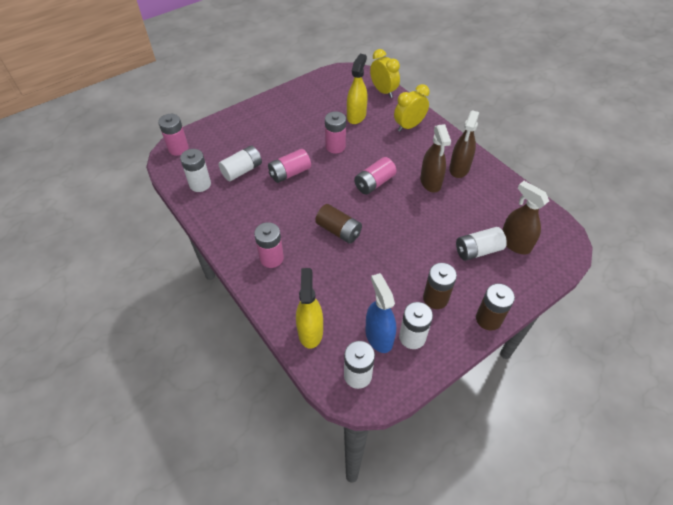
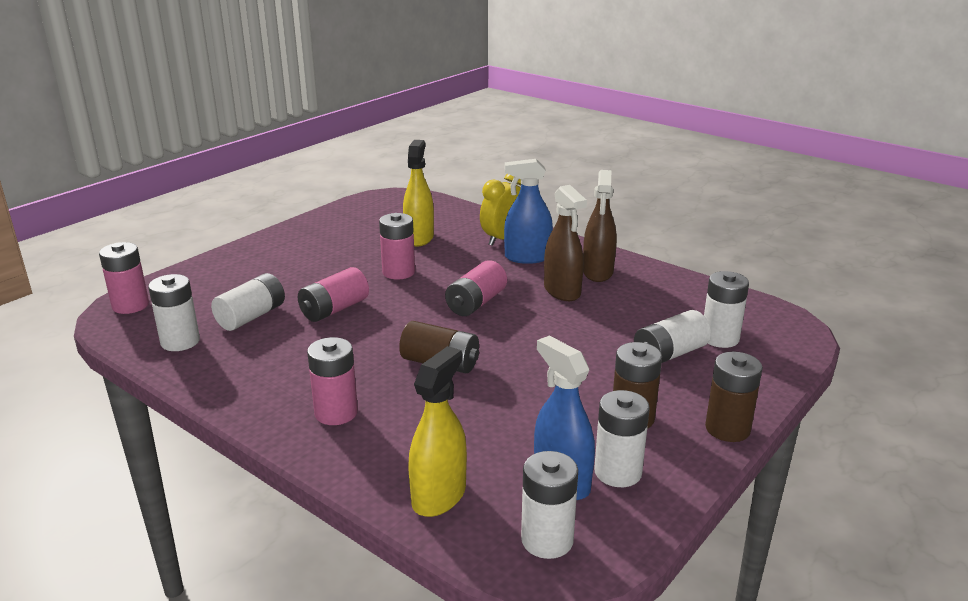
camera: 15 degrees left, 25 degrees down
yellow spray bottle [296,268,323,349] -> yellow spray bottle turned 45 degrees clockwise [408,346,467,517]
yellow clock [370,49,400,98] -> none
brown spray bottle [502,181,549,254] -> white battery [704,271,749,348]
none -> blue spray bottle [504,159,553,264]

